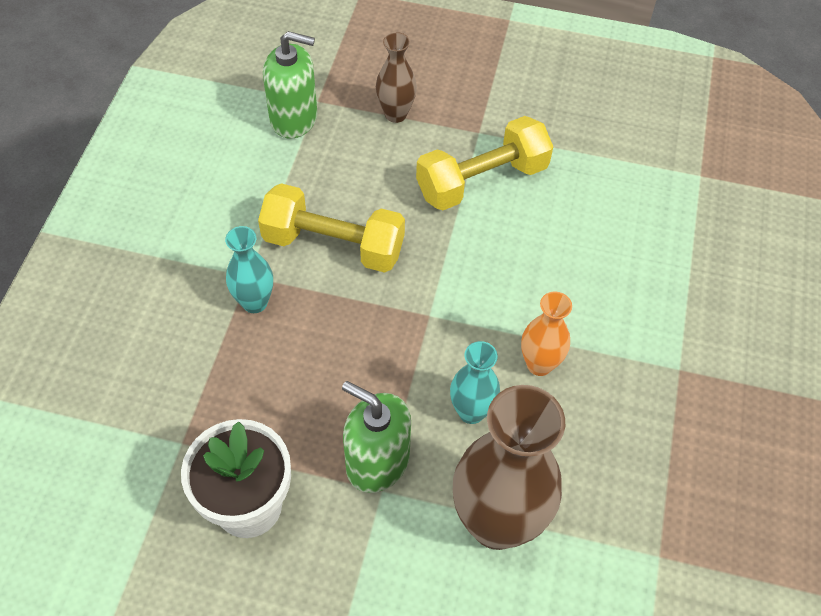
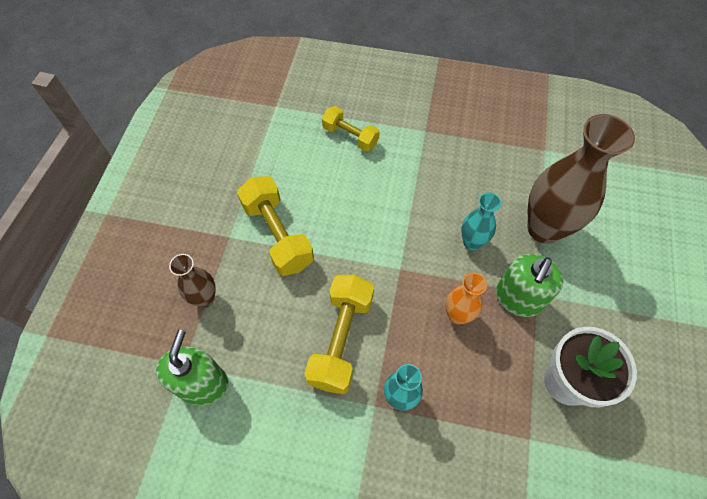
camera: 90 degrees left, 5 degrees up
orange vase [521,292,572,376] -> orange vase moved to [445,273,487,325]
none -> yellow dumbbell [322,106,380,151]

